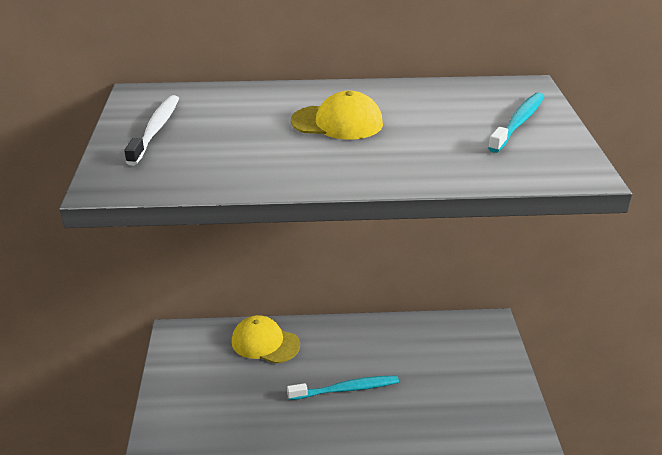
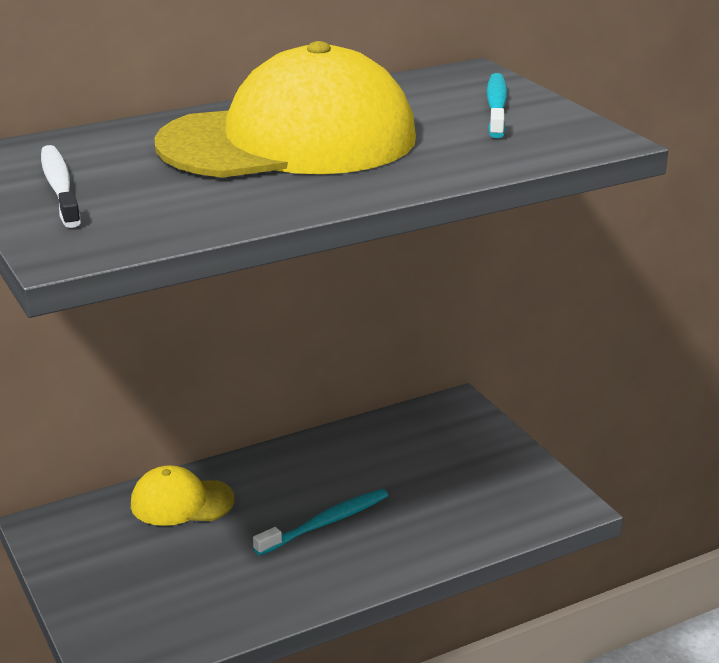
camera: 25 degrees left, 5 degrees down
yellow cap [291,91,383,139] -> yellow cap [154,41,416,178], size x2.15

